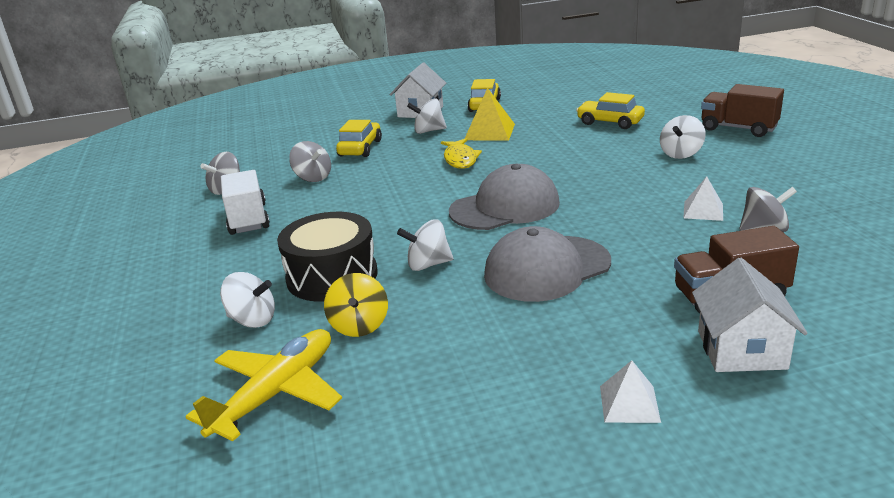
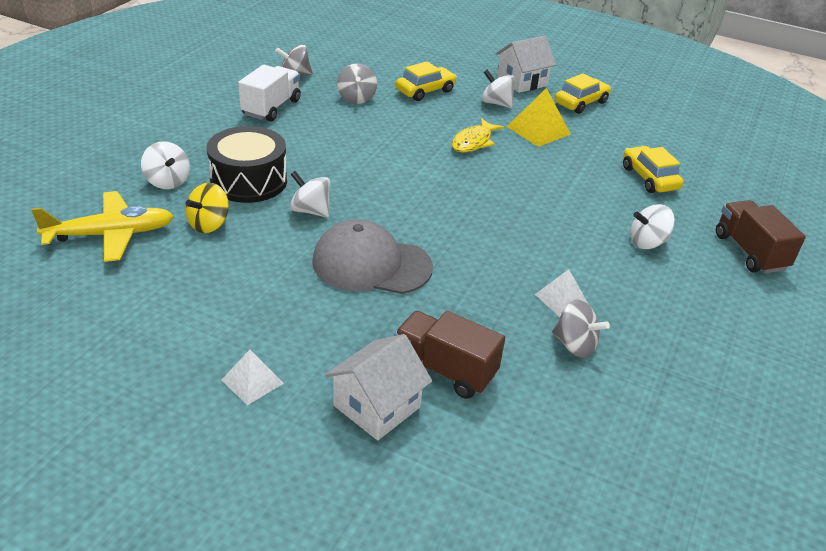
camera: 35 degrees right, 10 degrees up
grey cap [449,164,560,230] -> none

